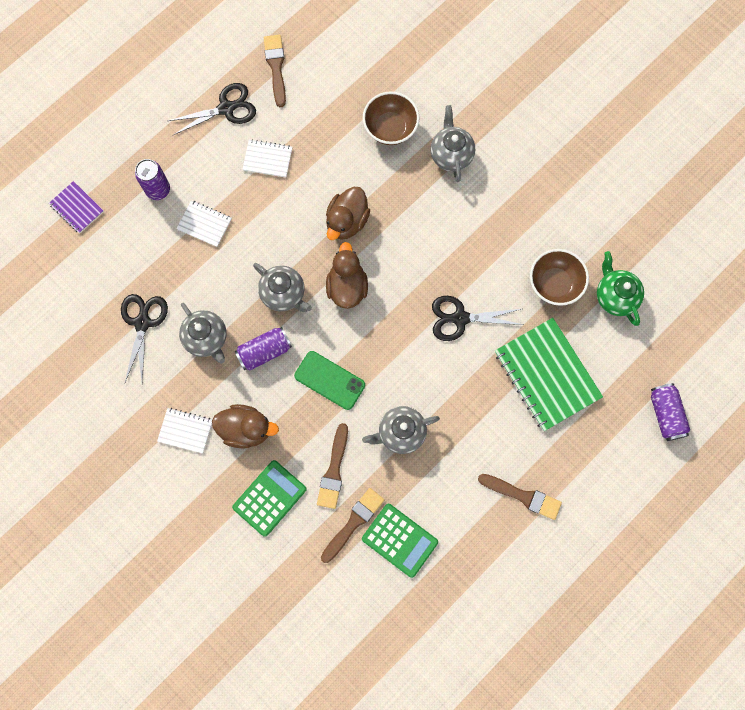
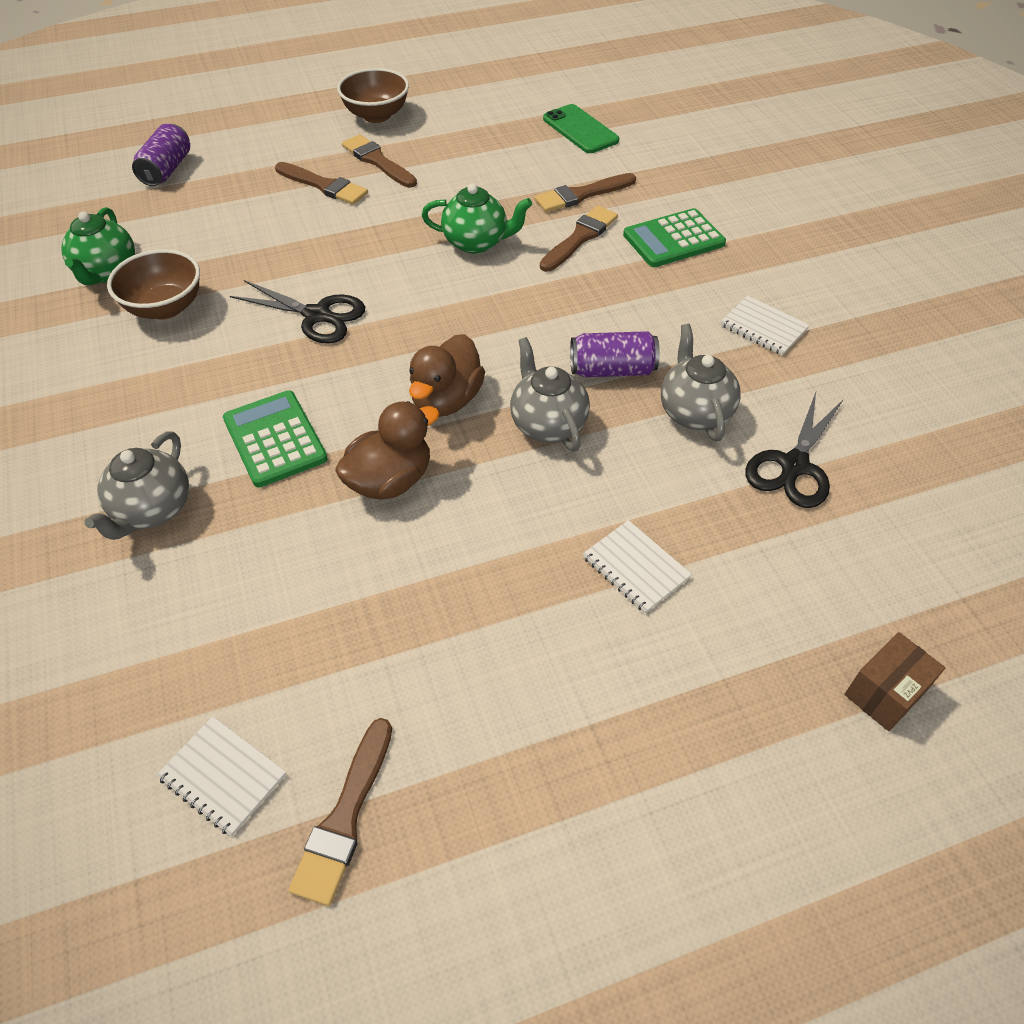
camera: 155 degrees left, 25 degrees down
purple notebook [49,181,104,234] -> brown box [844,632,945,731]
purple can [135,159,170,200] -> none
black scissors [168,83,256,135] -> none
brown duck [212,404,279,449] -> none
white notebook [242,139,292,178] -> white notebook moved to [156,716,286,836]
green phone [294,351,365,410] -> green phone moved to [543,104,619,153]
grey teapot [362,406,440,454] -> green teapot [422,183,532,254]
green calculator [362,504,438,578] -> green calculator moved to [223,390,328,488]
brown bowl [363,91,419,145] -> brown bowl moved to [337,68,409,123]
green notebook [495,318,603,431] -> none
none -> brown brush [275,162,368,205]

